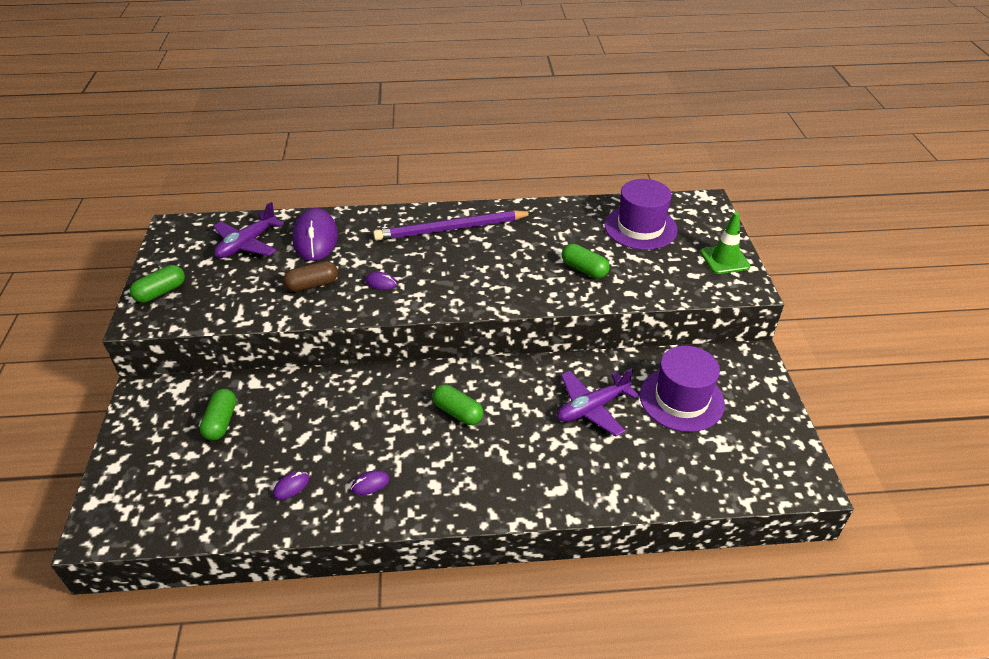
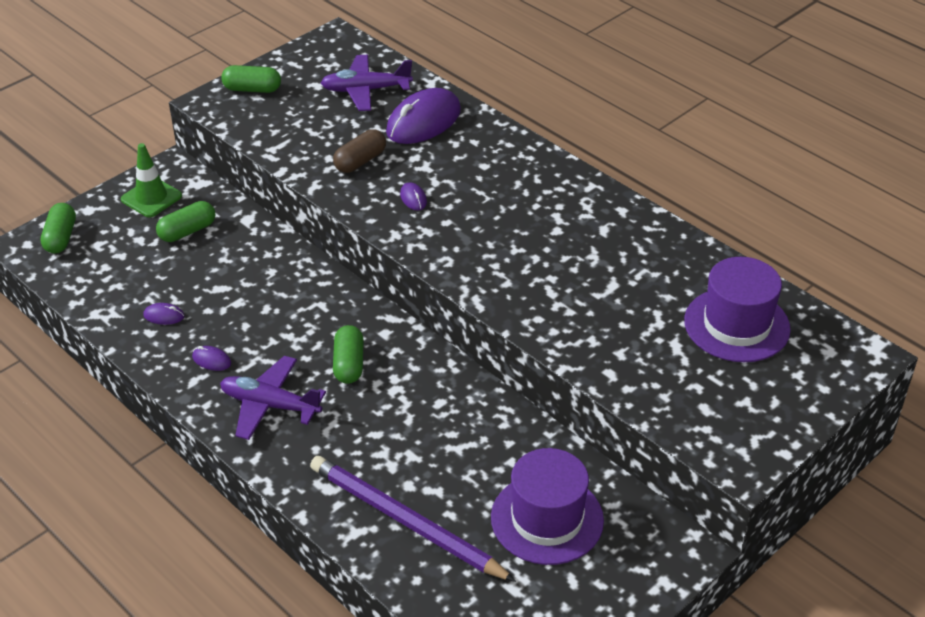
camera: 50 degrees right, 0 degrees up
brown capsule [283,261,338,292] -> brown capsule turned 75 degrees counterclockwise [333,129,386,173]
purple pencil [373,210,534,241] -> purple pencil moved to [310,456,516,582]
purple plane [557,368,639,437] -> purple plane moved to [220,356,326,440]
green capsule [562,244,610,278] -> green capsule moved to [41,203,76,254]
green traffic cone [700,212,750,274] -> green traffic cone moved to [121,143,182,217]

